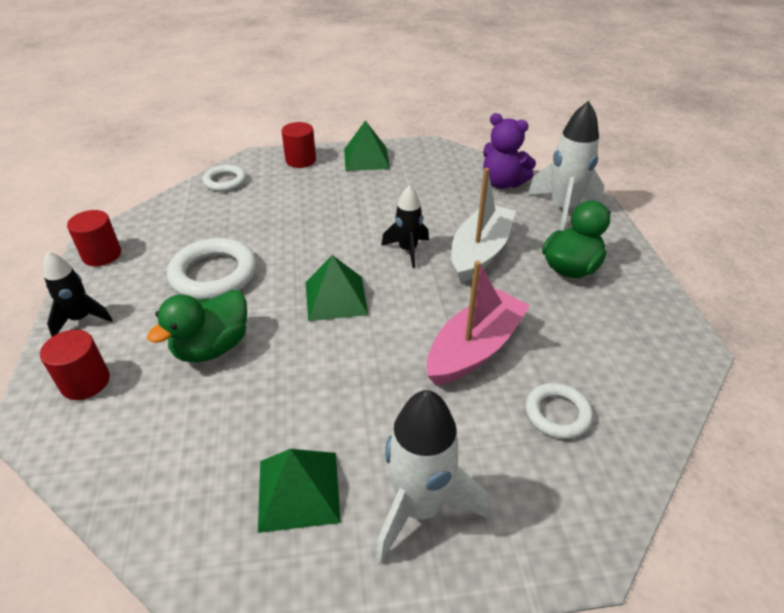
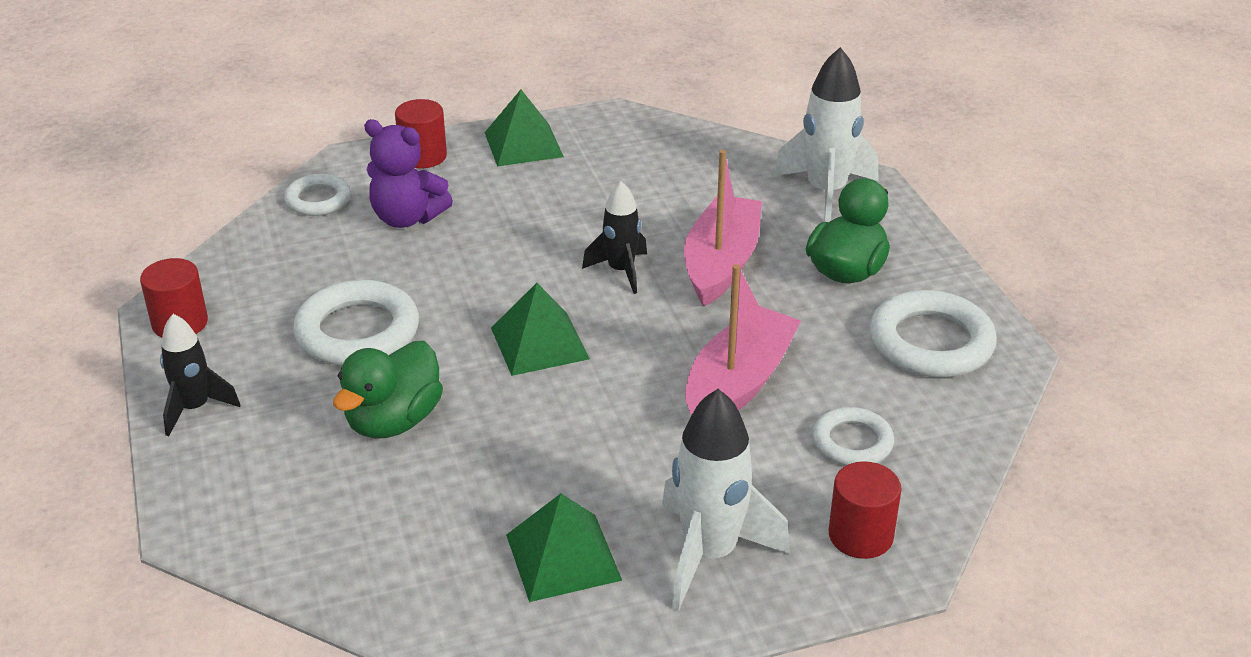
camera: 10 degrees left, 5 degrees down
red cylinder [40,330,110,400] -> red cylinder moved to [829,461,902,559]
white boat [451,168,516,283] -> pink boat [684,150,762,307]
purple teddy bear [483,113,536,189] -> purple teddy bear moved to [364,119,453,228]
none -> white ring [869,290,997,378]

